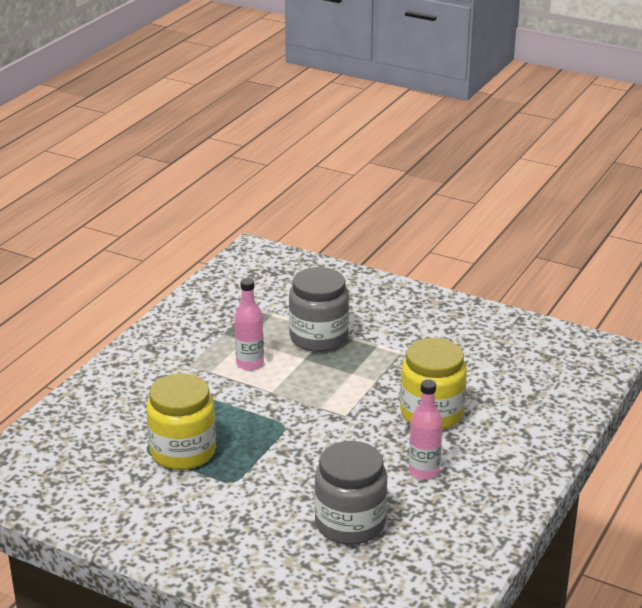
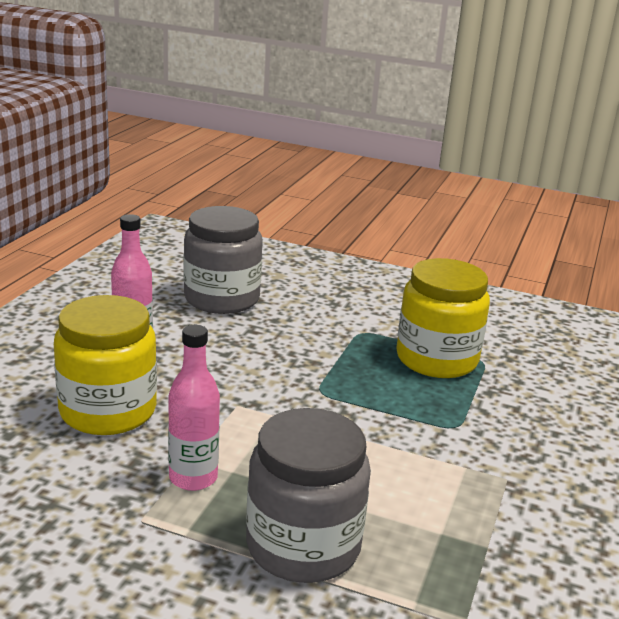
camera: 170 degrees right, 5 degrees down
pink bottle [234,278,264,371] -> pink bottle moved to [168,325,220,491]

